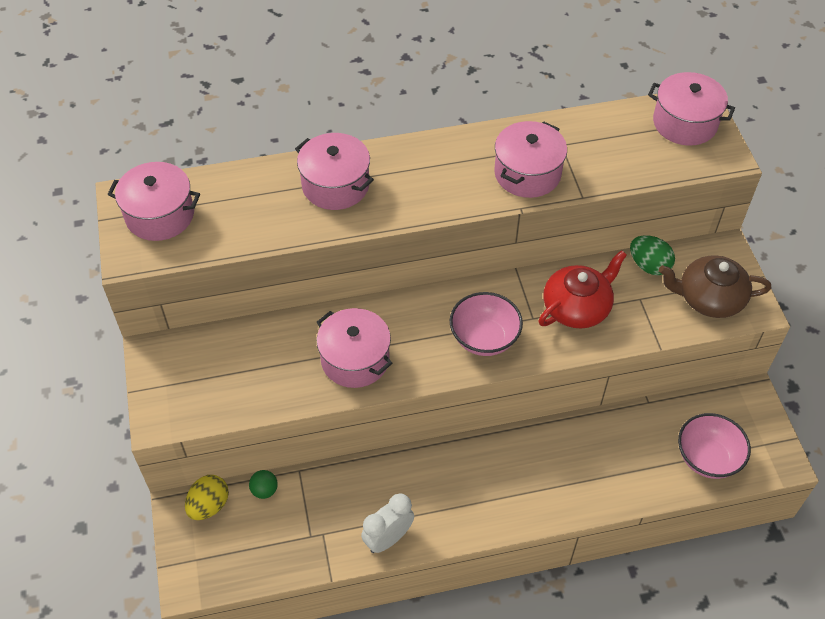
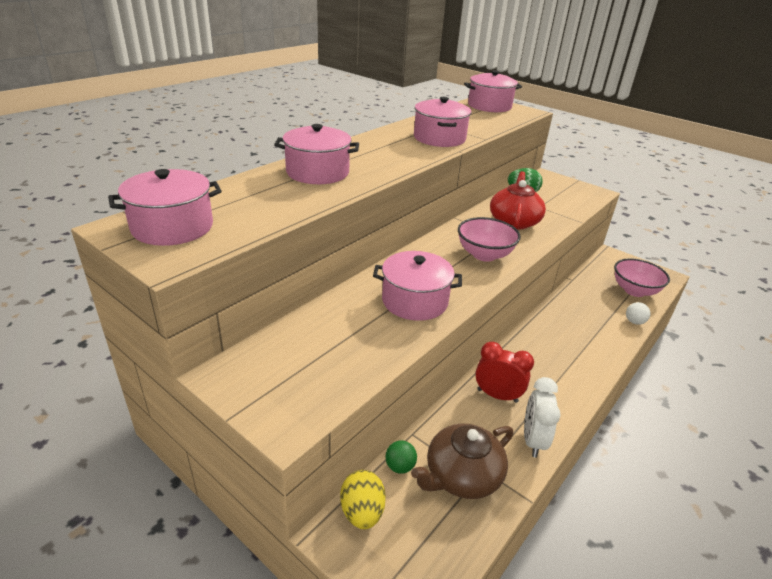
camera: 40 degrees left, 20 degrees down
brown teapot [659,255,771,318] -> brown teapot moved to [411,424,513,499]
none -> red clock [475,342,534,403]
none -> white ball [626,302,651,325]

